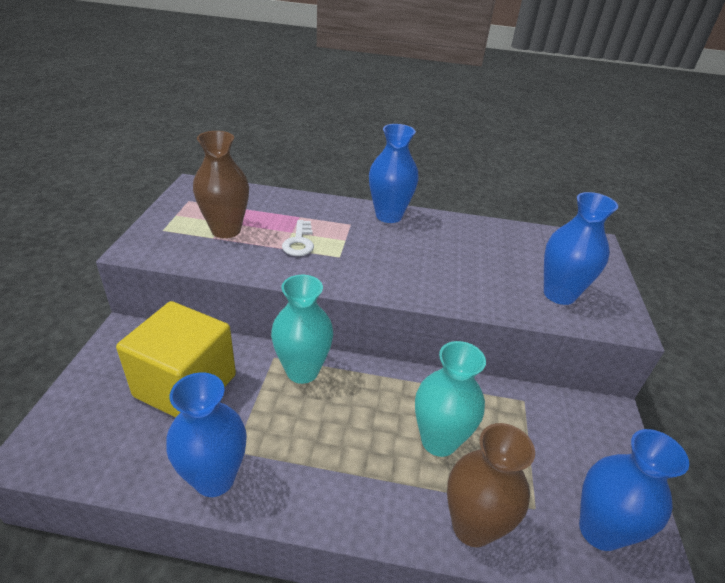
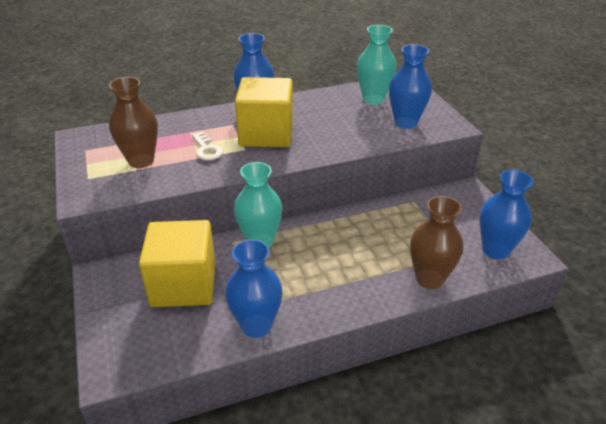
camera: 25 degrees left, 0 degrees up
turquoise vase [415,341,486,457] -> turquoise vase moved to [357,25,397,105]
none -> yellow cube [235,77,293,147]

